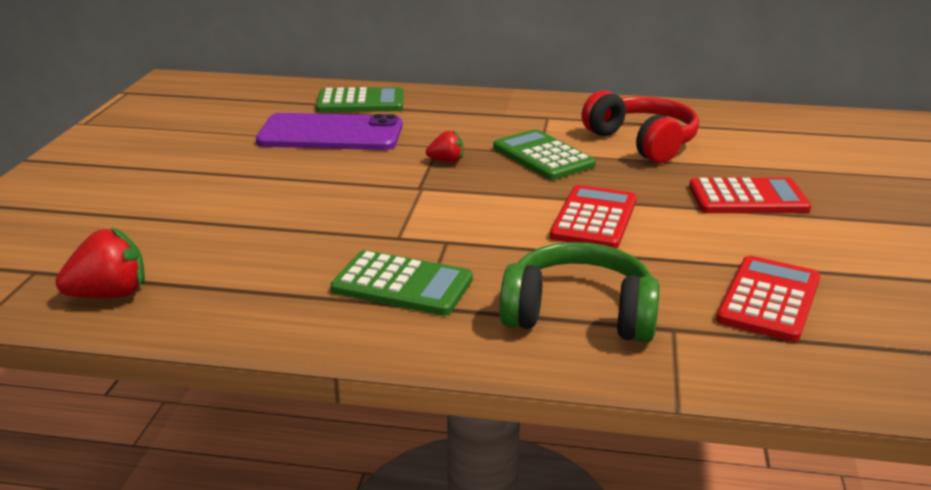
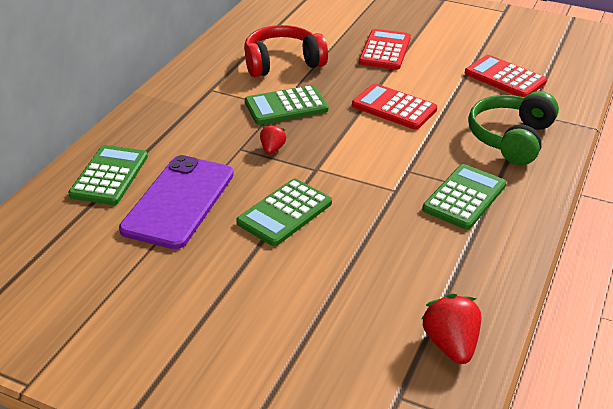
camera: 75 degrees left, 10 degrees up
none -> green calculator [236,179,332,246]

